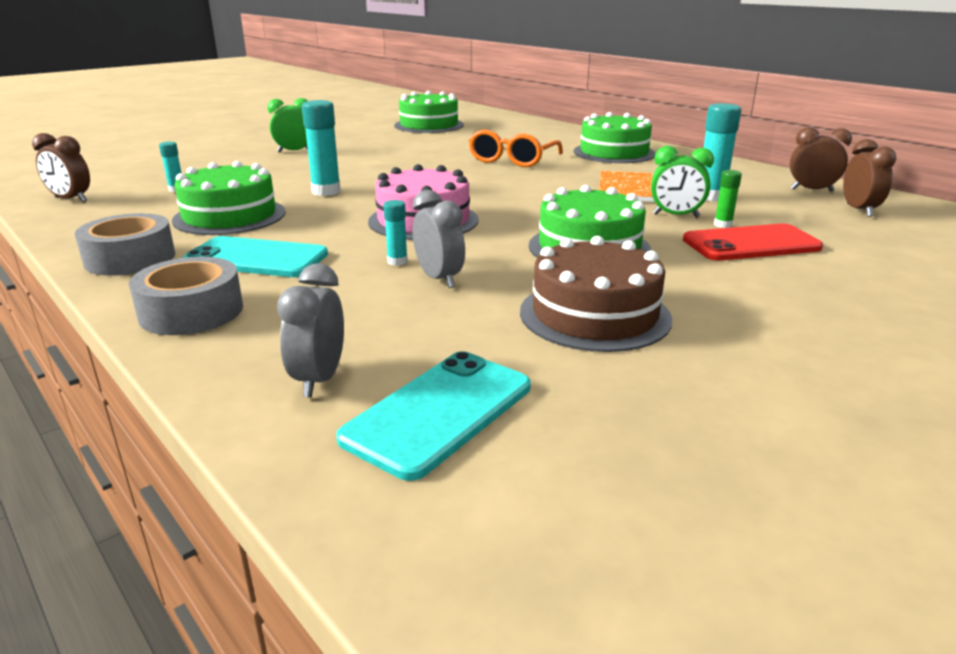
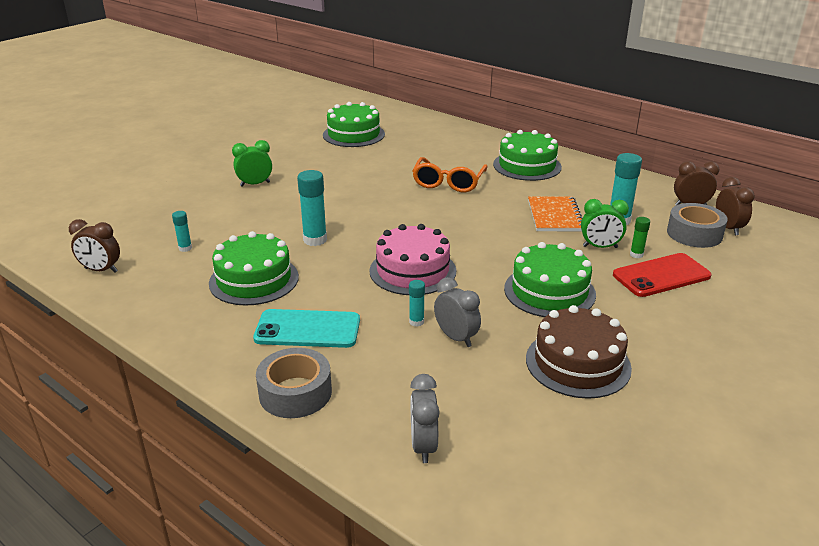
camera: 10 degrees left, 5 degrees up
grey tape [75,213,175,276] -> grey tape moved to [667,203,728,248]
turquoise phone [336,351,531,481] -> none

